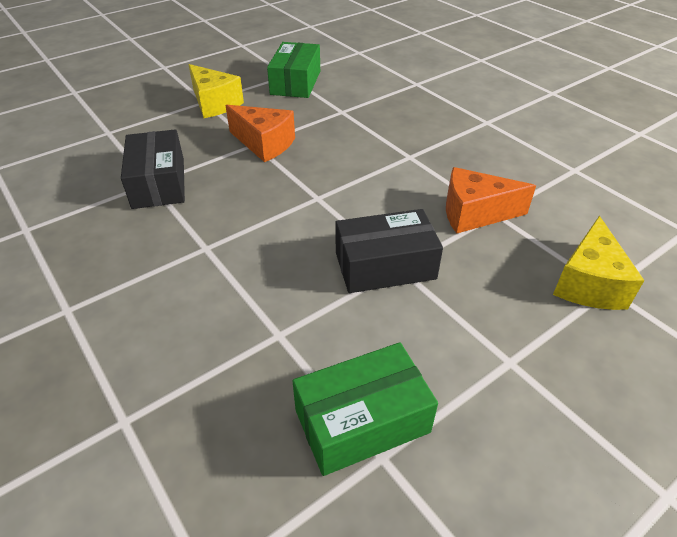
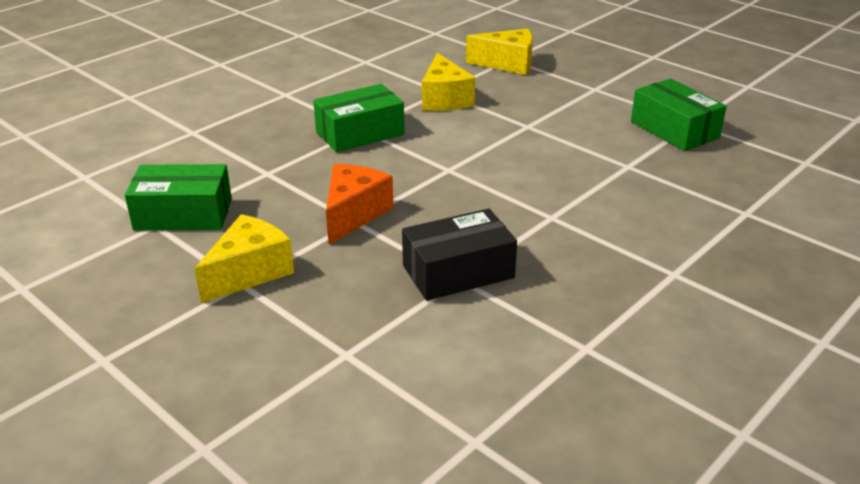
camera: 100 degrees left, 10 degrees down
black box [336,209,443,293] -> none
orange cheese [446,167,536,234] -> yellow cheese [422,53,475,111]
none -> green box [313,84,405,152]

